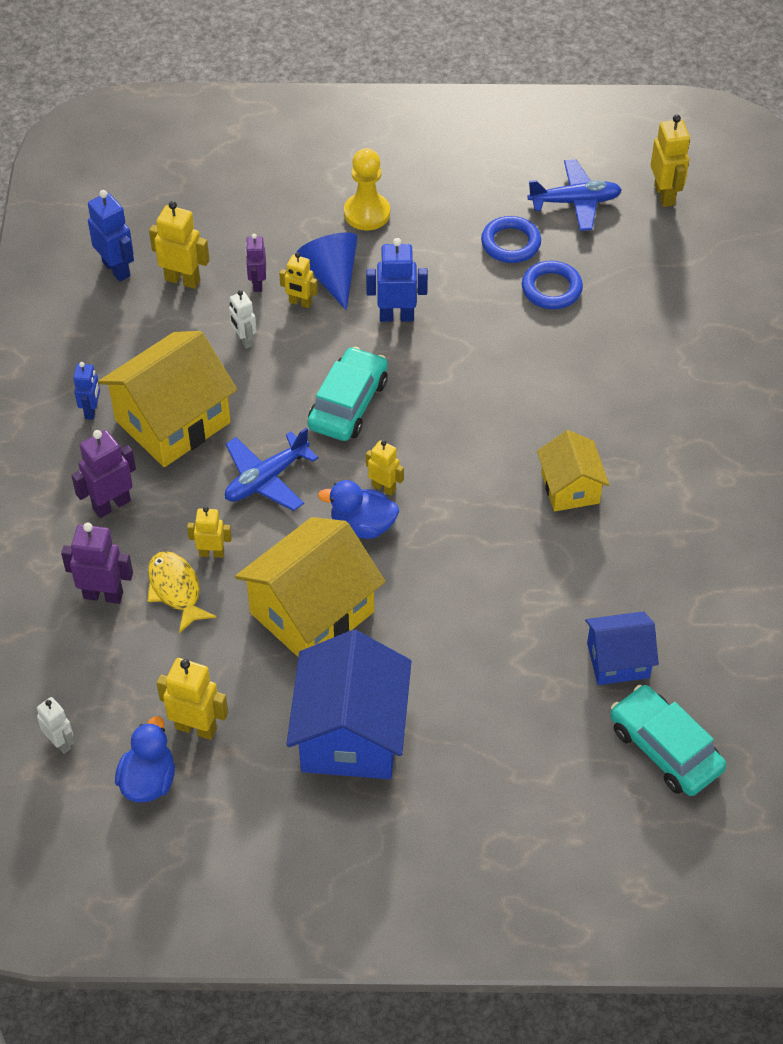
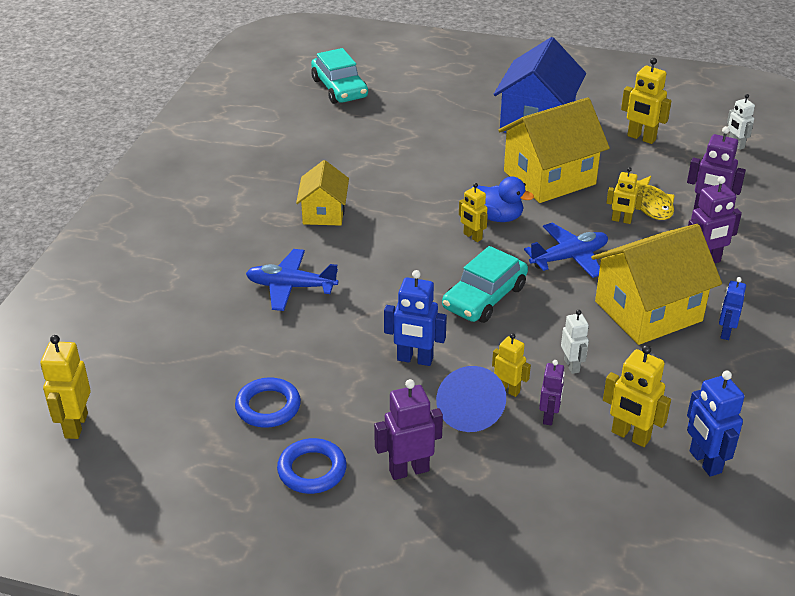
camera: 165 degrees left, 15 degrees down
blue duck [115,716,175,803] -> none
yellow pawn [344,148,390,230] -> purple robot [374,379,443,480]
blue ring [522,261,583,309] -> blue ring moved to [277,438,347,494]
blue plane [528,159,622,231] -> blue plane moved to [246,249,338,311]
blue house [585,611,659,685] -> none

